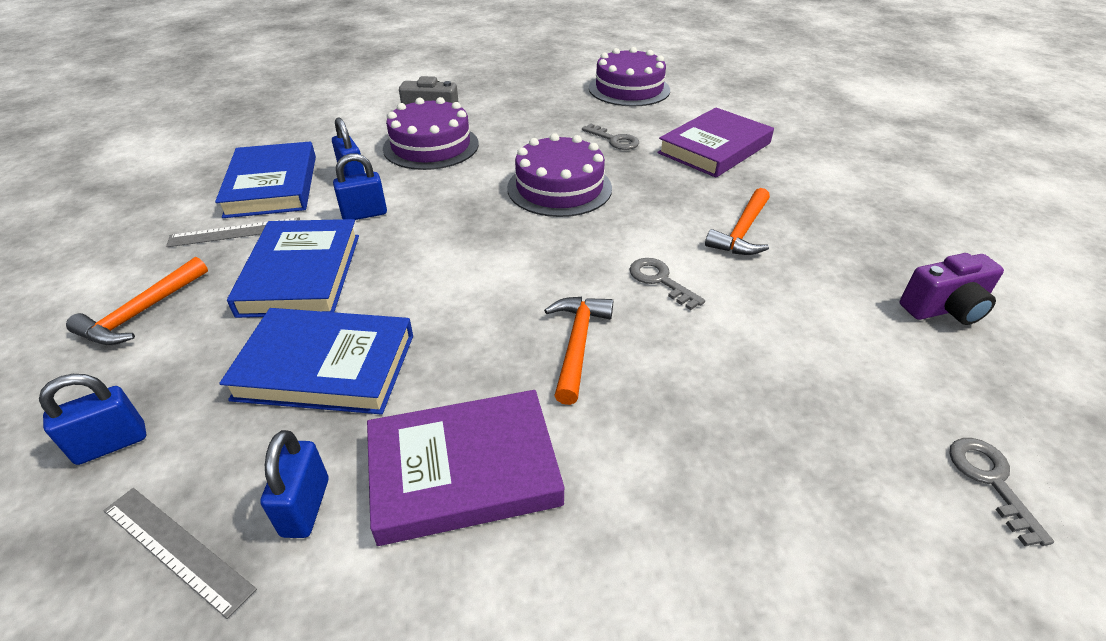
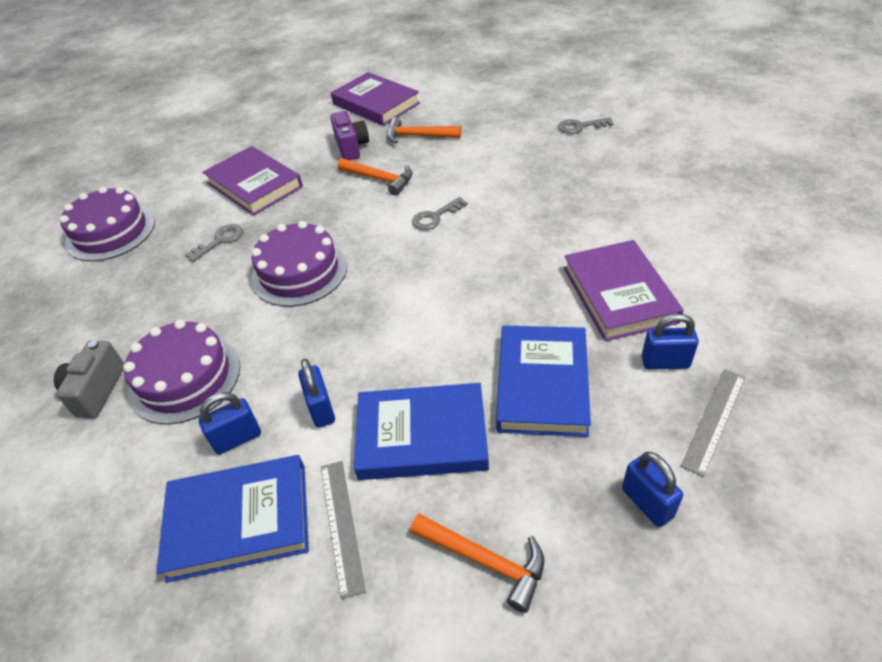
camera: 85 degrees left, 5 degrees up
orange hammer [544,297,613,405] -> orange hammer moved to [387,117,461,144]
purple camera [900,253,1004,325] -> purple camera moved to [330,111,369,160]
none -> purple book [331,72,420,126]

